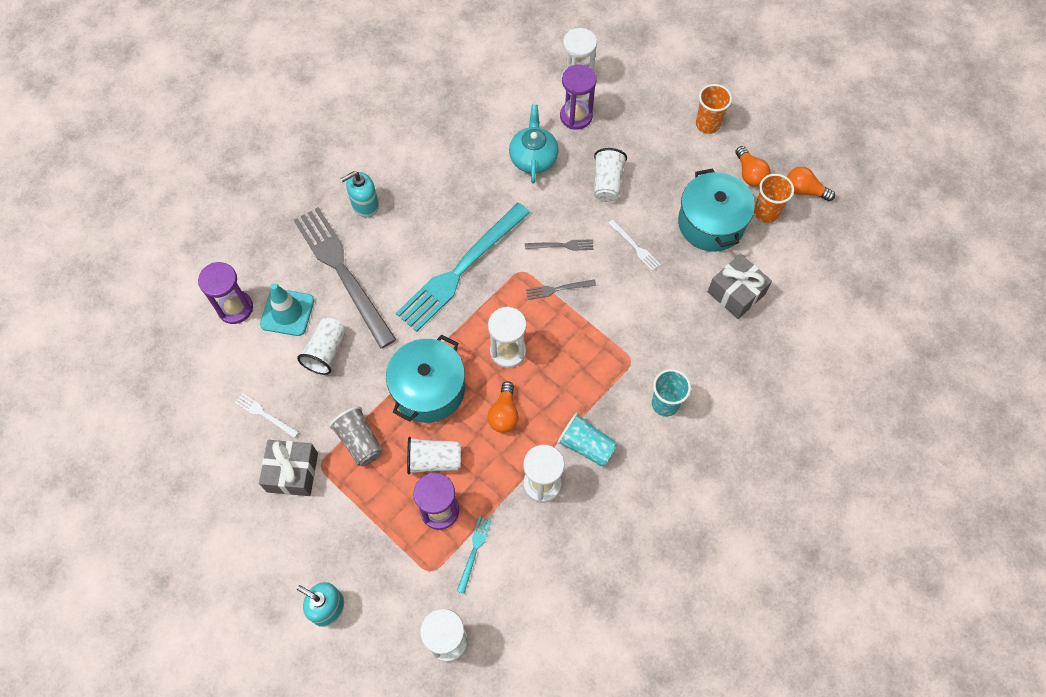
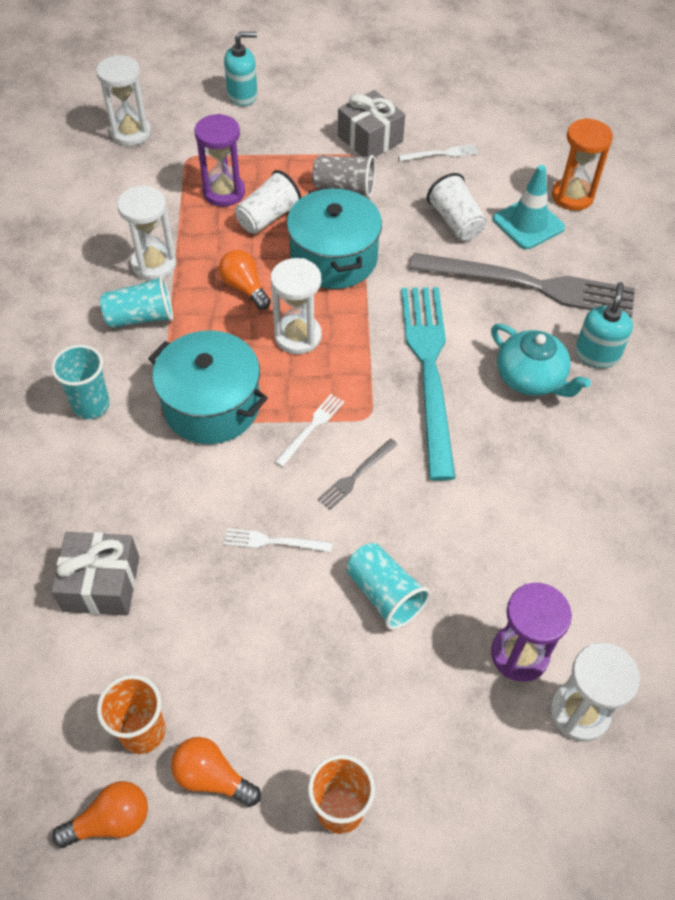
camera: 135 degrees right, 10 degrees down
purple hourglass [198,262,253,324] -> orange hourglass [552,118,613,211]
turquoise fork [457,516,492,594] -> none
turquoise teapot [509,104,559,183] -> turquoise teapot moved to [491,324,591,397]
grey fork [526,279,596,300] -> white fork [275,394,344,467]
white cup [594,148,627,202] -> turquoise cup [346,543,430,630]
turquoise pot [678,168,755,252] -> turquoise pot moved to [148,330,268,444]

